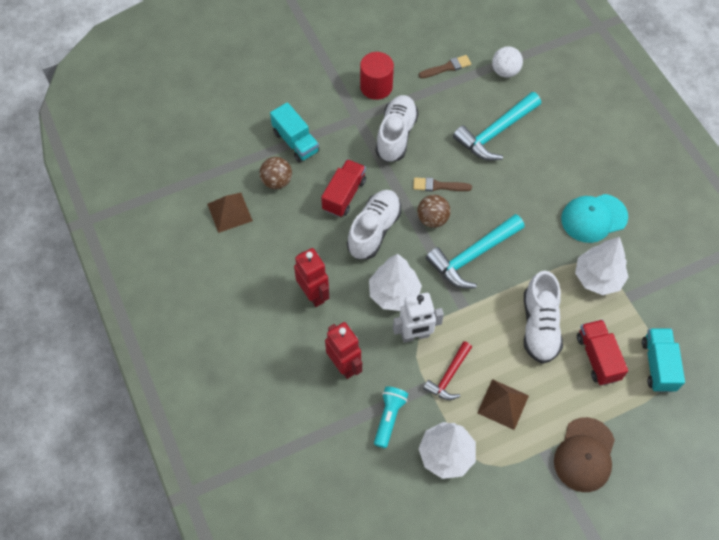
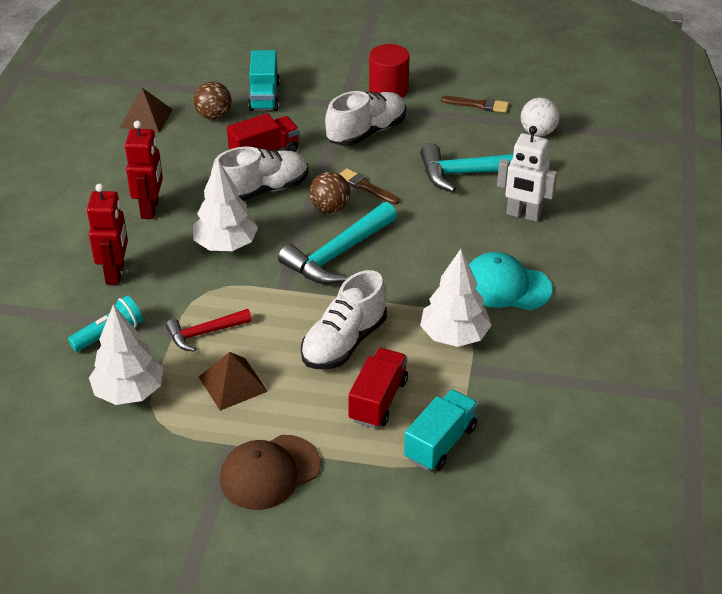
camera: 35 degrees right, 20 degrees down
white robot [393,293,444,343] -> white robot moved to [497,126,557,222]
turquoise hammer [426,214,524,289] -> turquoise hammer turned 45 degrees counterclockwise [278,202,397,284]

